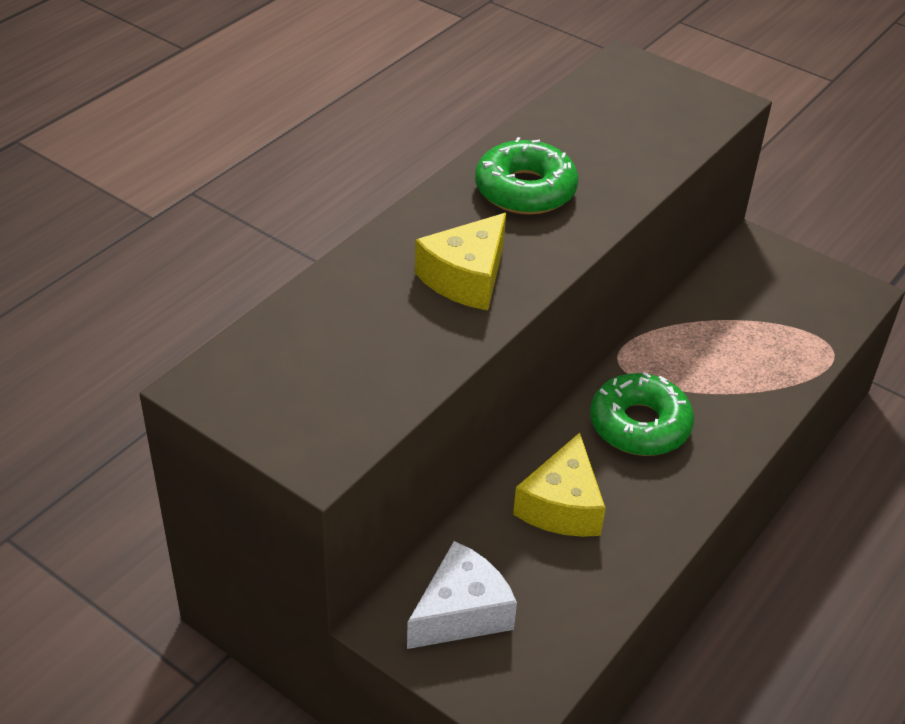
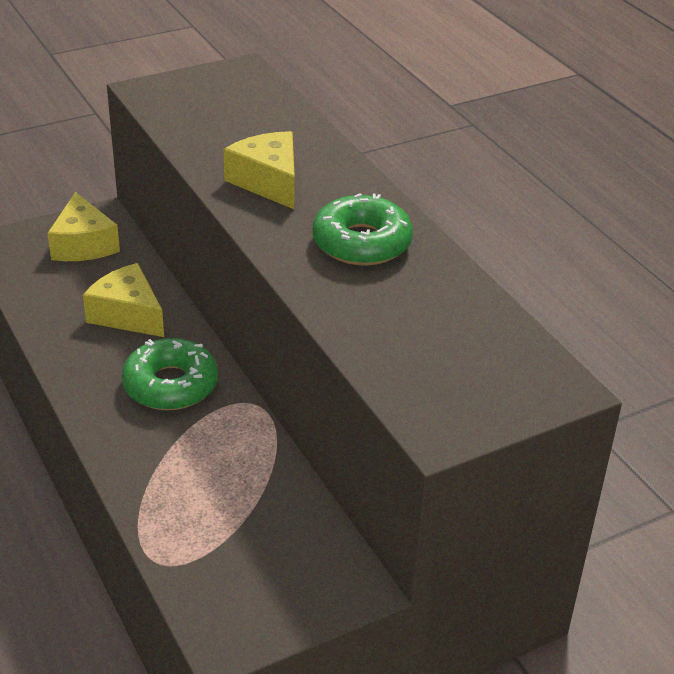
camera: 115 degrees right, 5 degrees down
white cheese [407,541,517,649] -> yellow cheese [47,192,120,261]

